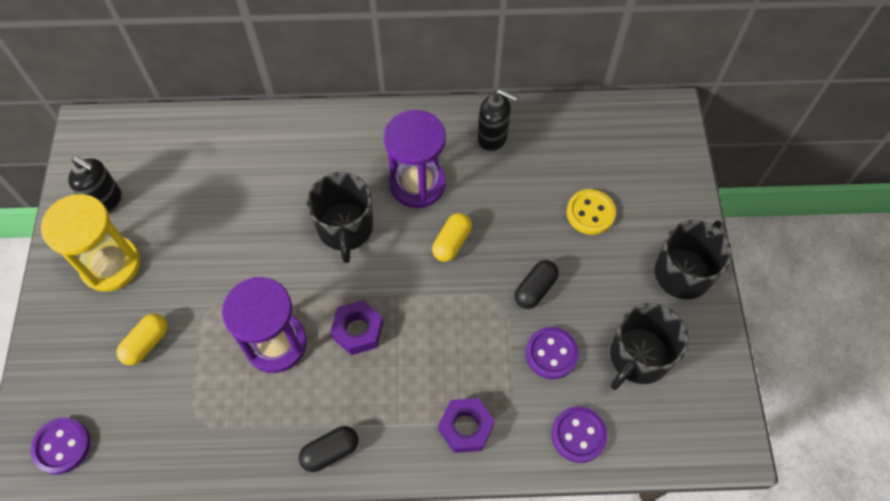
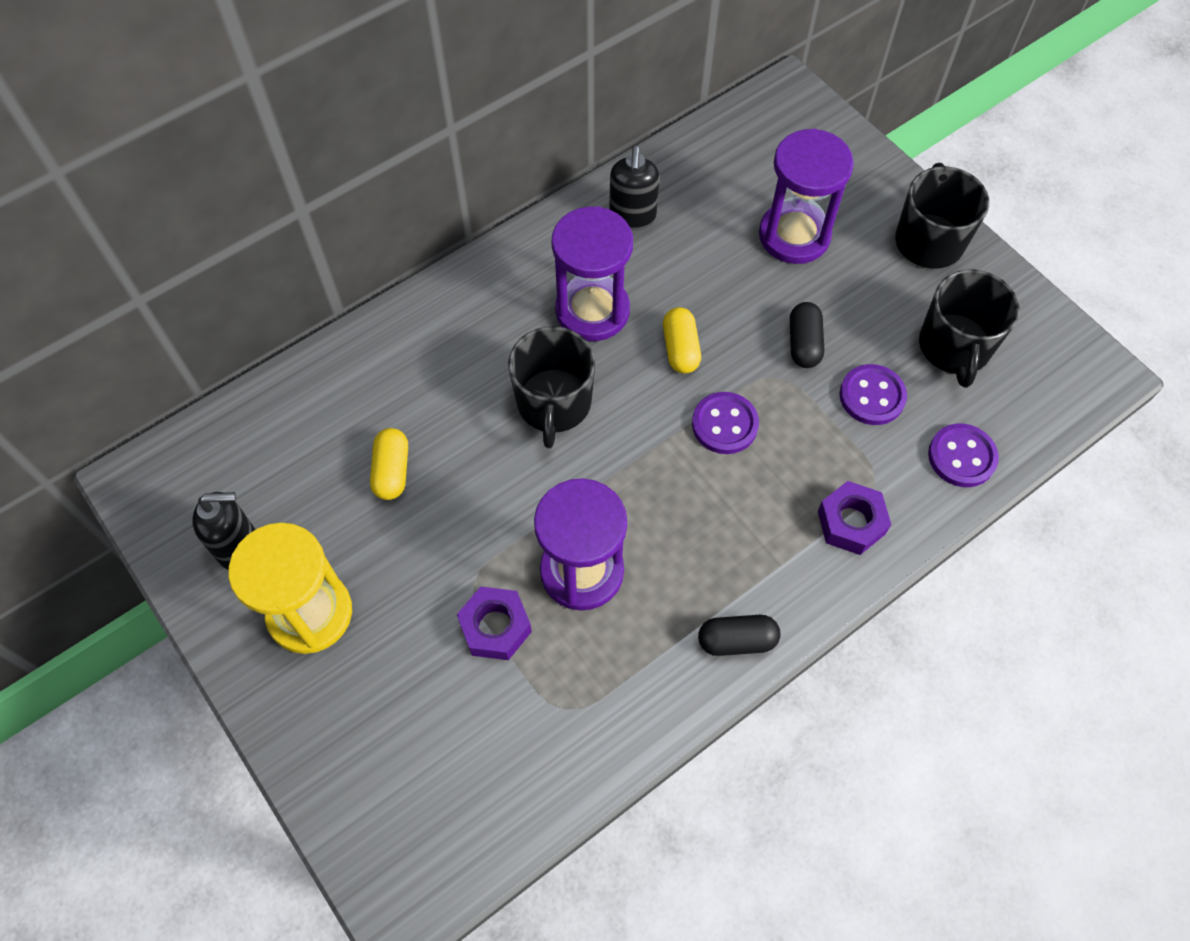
camera: 35 degrees left, 0 degrees up
purple button [31,417,90,474] -> purple button moved to [692,392,759,454]
yellow capsule [116,313,168,366] -> yellow capsule moved to [370,428,408,500]
black capsule [299,426,358,472] -> black capsule turned 60 degrees clockwise [698,615,780,656]
black mug [307,172,373,263] -> black mug turned 45 degrees clockwise [508,326,595,448]
purple nut [330,300,383,355] -> purple nut moved to [457,587,532,660]
black soap dispenser [477,89,518,152] -> black soap dispenser turned 105 degrees clockwise [609,146,659,230]
yellow button [566,189,616,235] -> purple hourglass [759,129,854,264]

